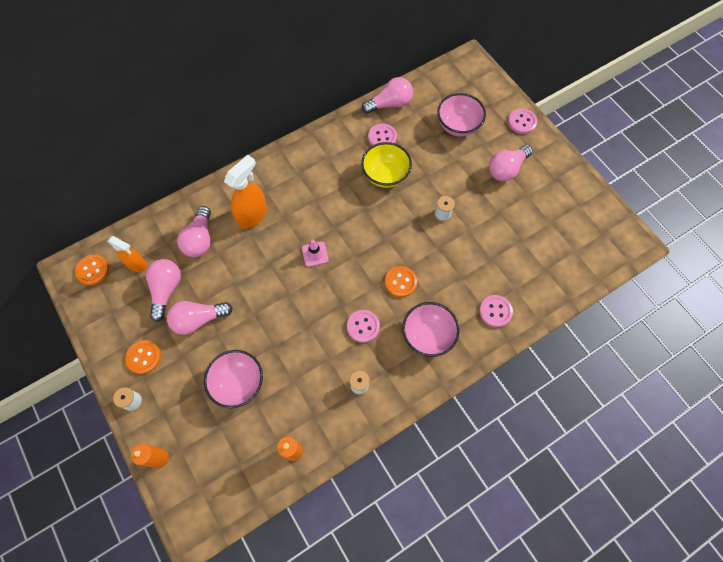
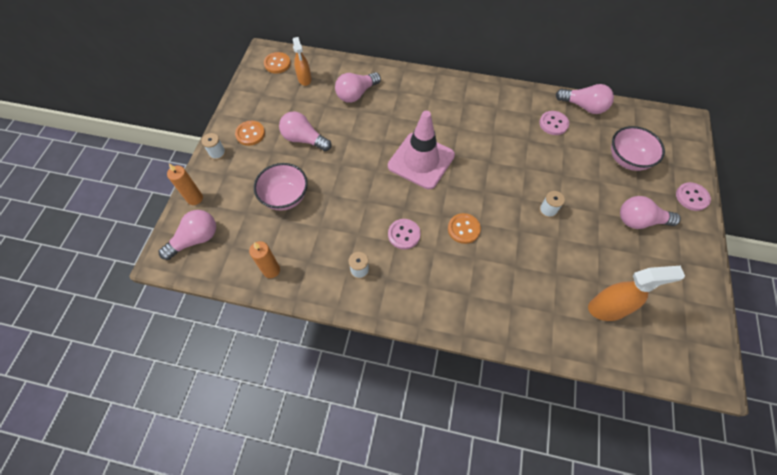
camera: 45 degrees right, 5 degrees down
pink light bulb [146,259,181,322] -> pink light bulb moved to [159,210,216,260]
orange spray bottle [224,155,267,229] -> orange spray bottle moved to [588,266,685,321]
pink traffic cone [302,240,329,267] -> pink traffic cone [388,111,455,189], size x2.36
yellow bowl [361,142,412,188] -> none
pink bowl [402,302,460,357] -> none
pink button [479,295,513,327] -> none

